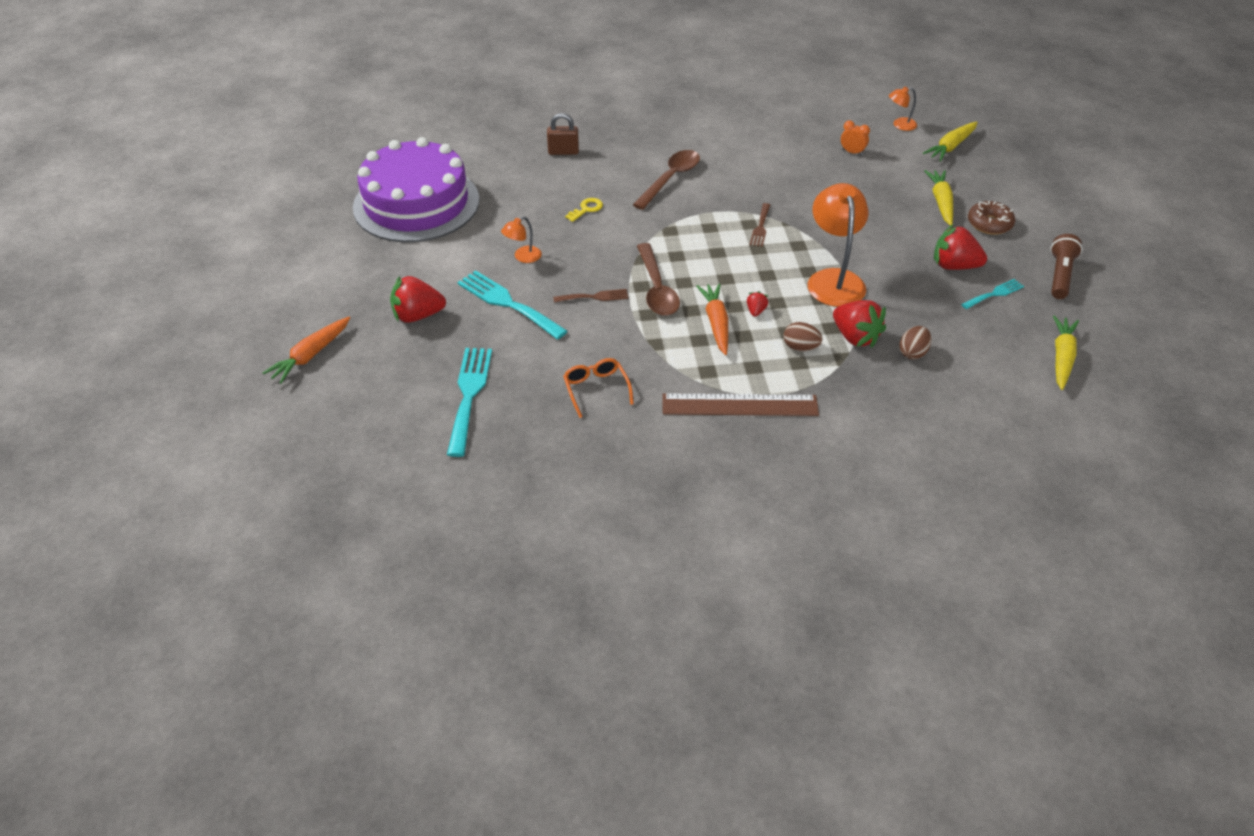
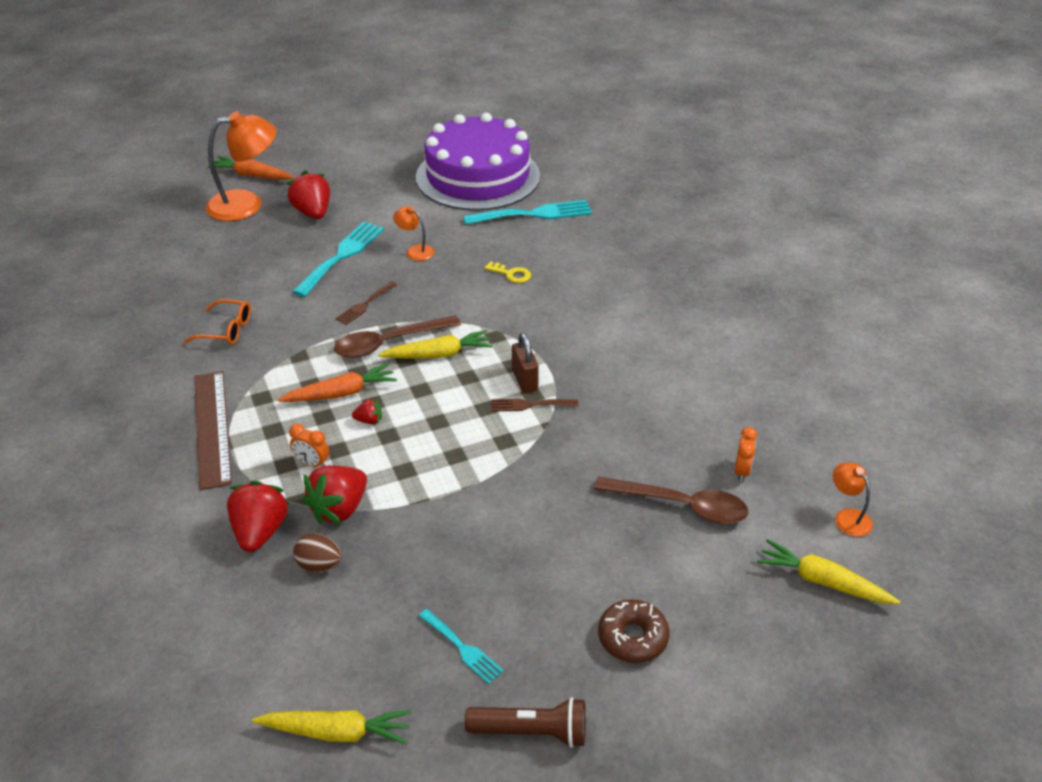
camera: 75 degrees right, 5 degrees down
turquoise fork [447,348,492,457] -> turquoise fork moved to [463,200,592,225]
brown padlock [547,113,579,155] -> brown padlock moved to [512,333,539,393]
brown fork [553,289,628,303] -> brown fork turned 60 degrees clockwise [335,281,397,325]
orange glasses [563,358,634,418] -> orange glasses turned 45 degrees clockwise [184,299,251,345]
brown spoon [633,150,700,210] -> brown spoon moved to [594,476,748,524]
brown egg [783,322,822,351] -> orange clock [289,424,329,467]
orange lamp [808,183,868,307] -> orange lamp moved to [206,112,277,221]
yellow carrot [924,170,953,226] -> yellow carrot moved to [378,330,492,359]
red strawberry [934,225,987,270] -> red strawberry moved to [227,480,290,552]

